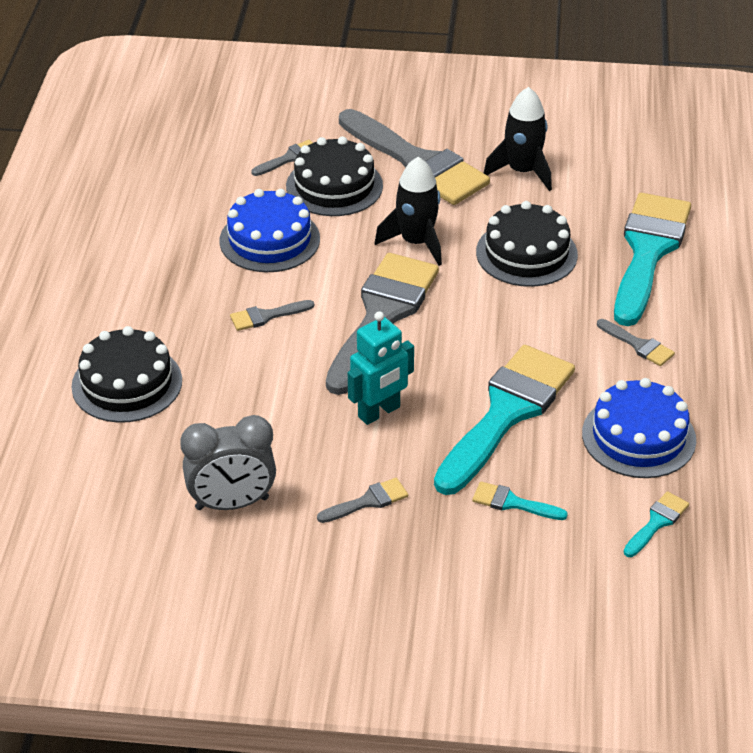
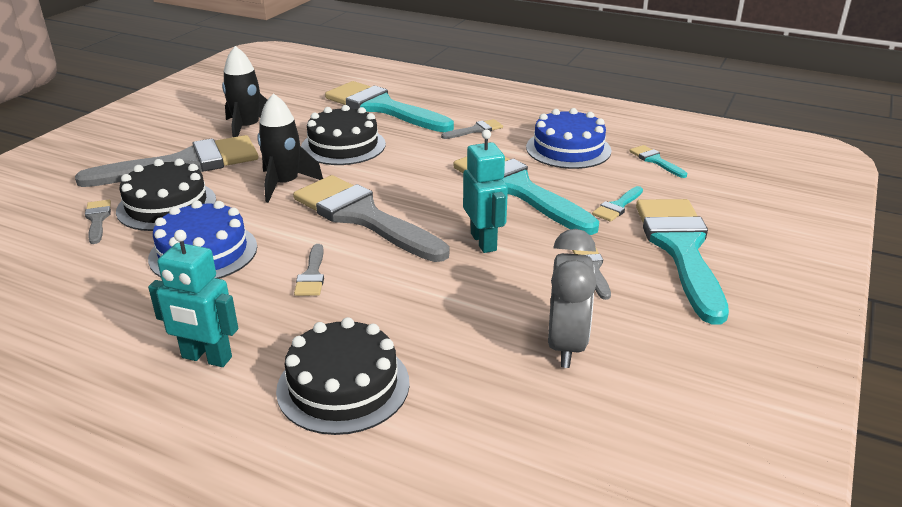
camera: 70 degrees left, 10 degrees down
none -> turquoise robot [148,230,238,367]
none -> turquoise brush [636,199,729,324]

